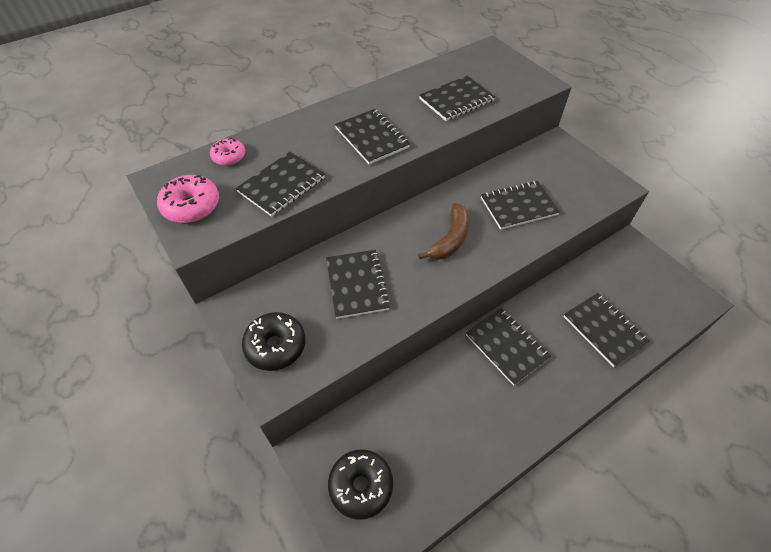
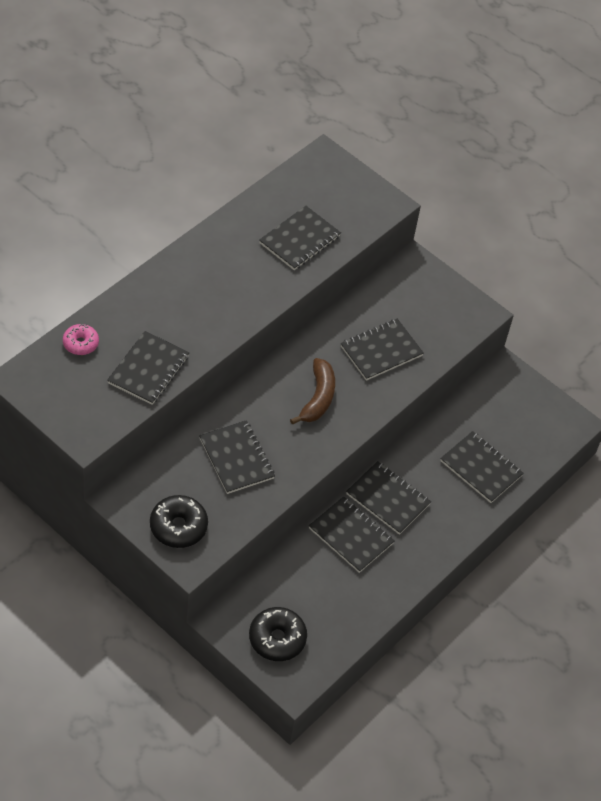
camera: 20 degrees left, 0 degrees up
pink donut [157,175,219,223] -> none
black notebook [335,109,410,164] -> black notebook moved to [309,496,394,573]

